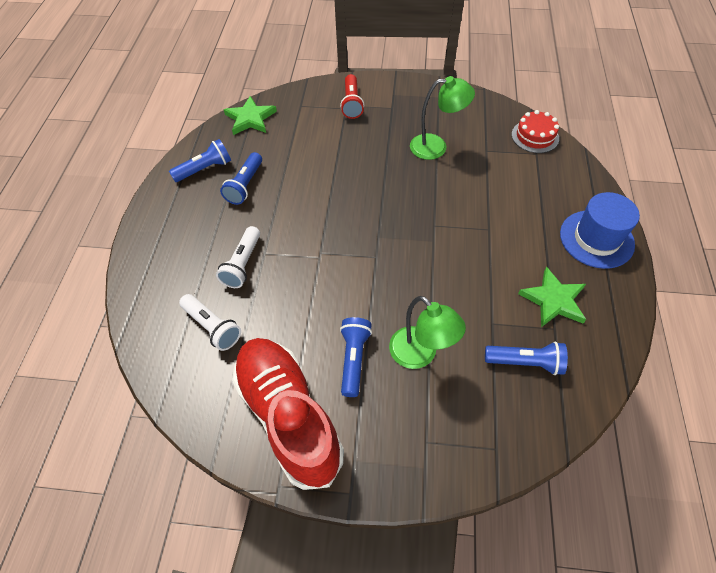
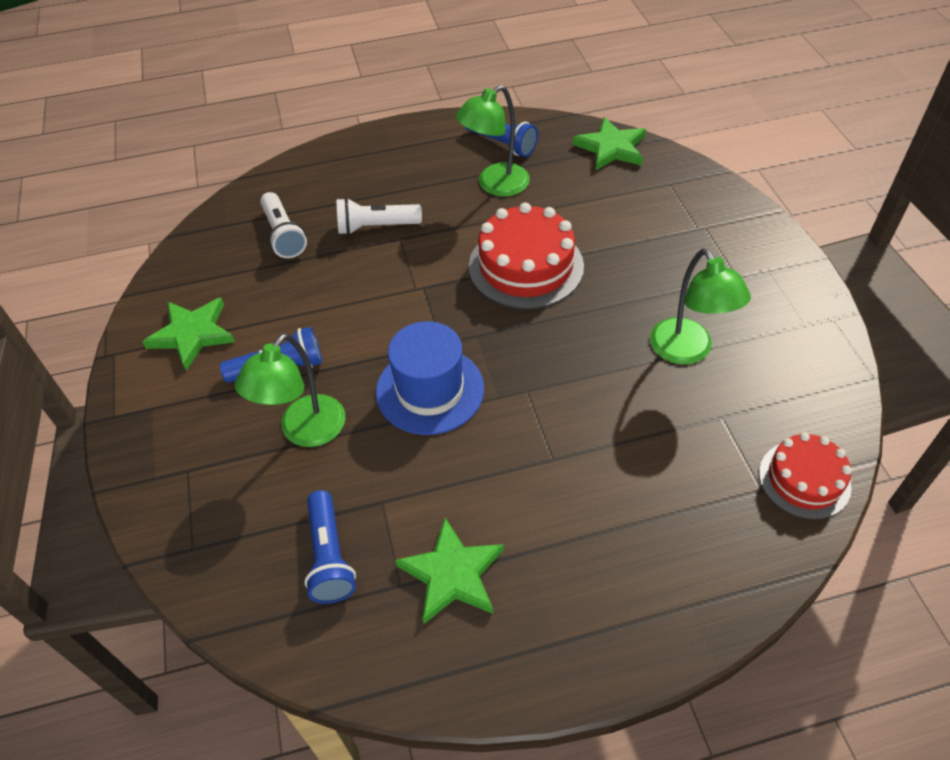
camera: 70 degrees right, 5 degrees down
white flashlight [179,294,241,351] -> white flashlight turned 45 degrees counterclockwise [260,192,307,258]
blue flashlight [220,152,262,205] -> green lamp [455,85,530,197]
red shoe [232,338,344,490] -> green star [142,298,235,371]
red flashlight [340,74,364,119] -> none
blue hat [560,192,640,269] -> blue hat moved to [376,321,484,435]
none -> red cake [469,202,584,309]

